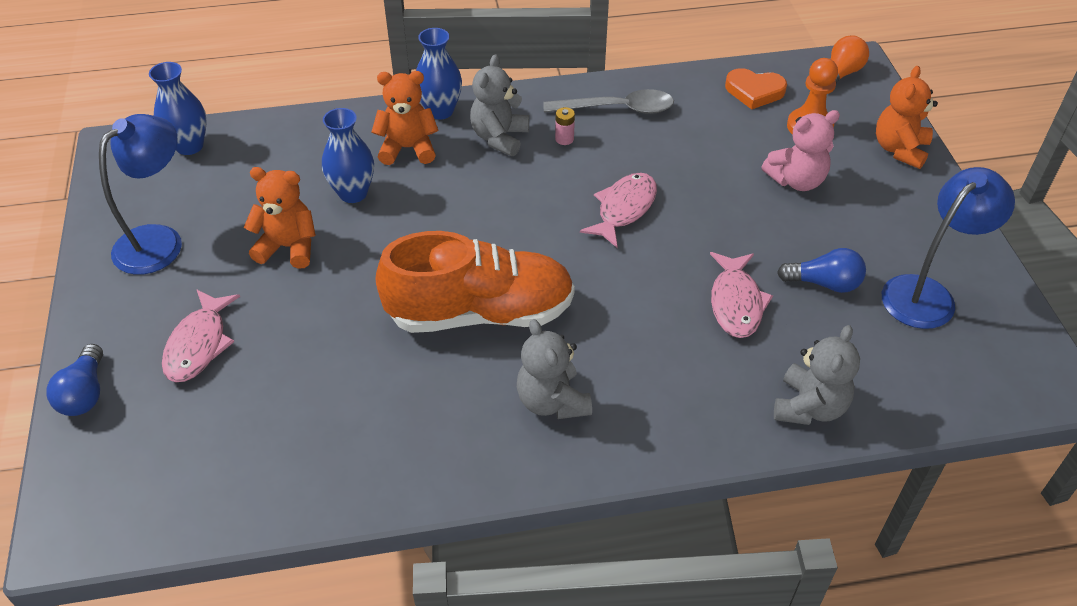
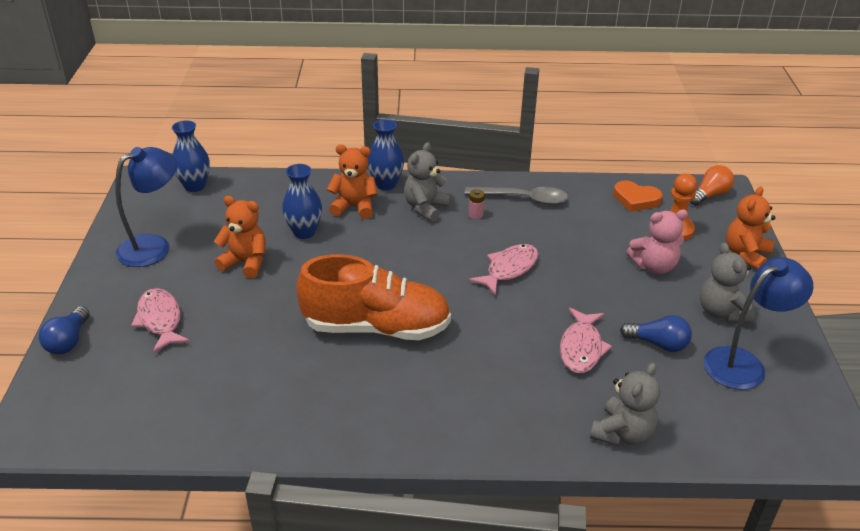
camera: 10 degrees right, 10 degrees down
pink fish [162,290,240,382] -> pink fish turned 135 degrees clockwise [131,288,190,353]
grey teddy bear [517,319,592,419] -> grey teddy bear moved to [700,242,755,323]

